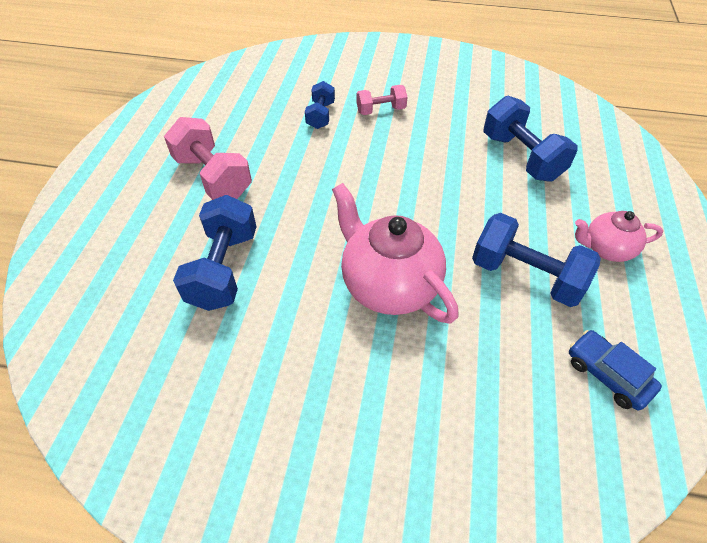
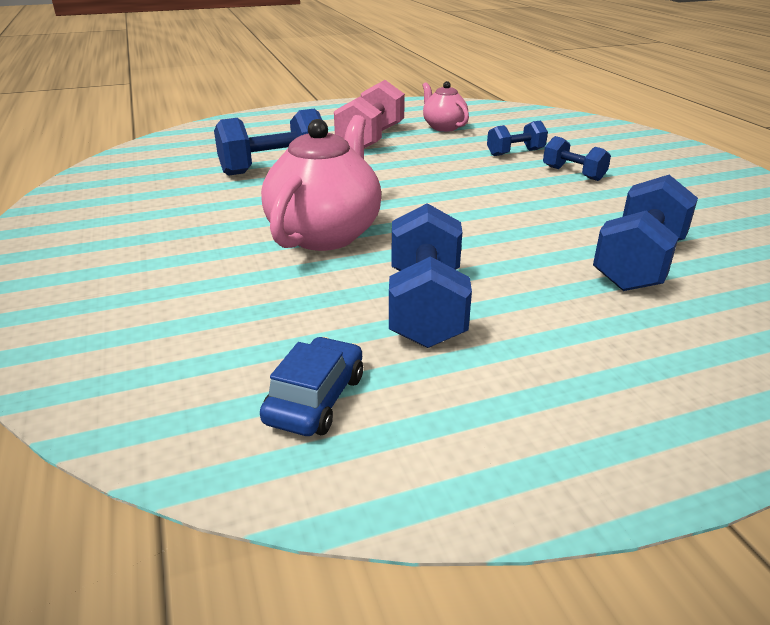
camera: 60 degrees right, 20 degrees down
pink dumbbell [356,85,407,115] -> blue dumbbell [543,136,611,181]
pink teapot [575,211,663,262] -> pink teapot moved to [422,81,469,132]

